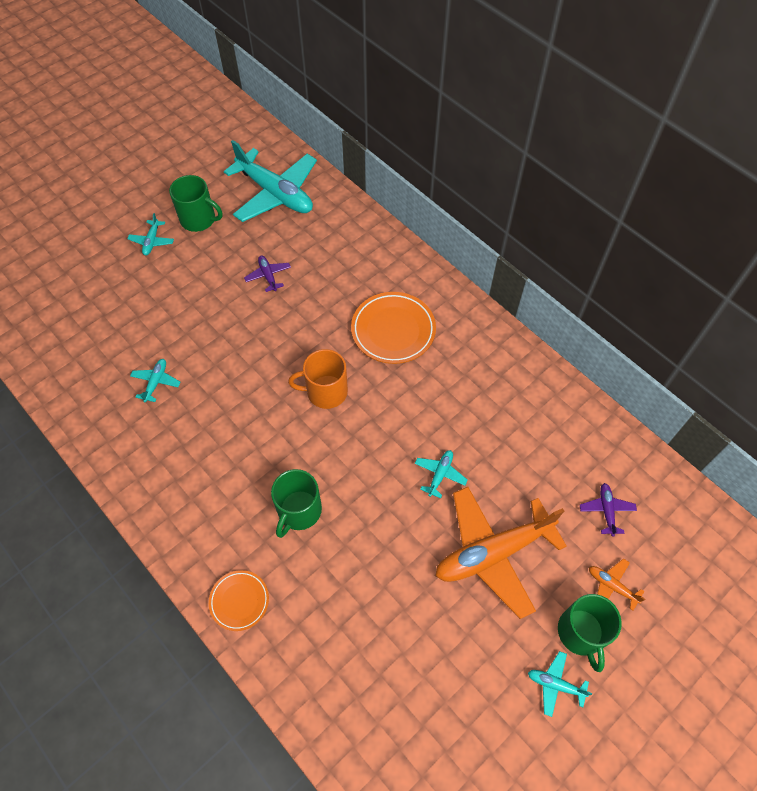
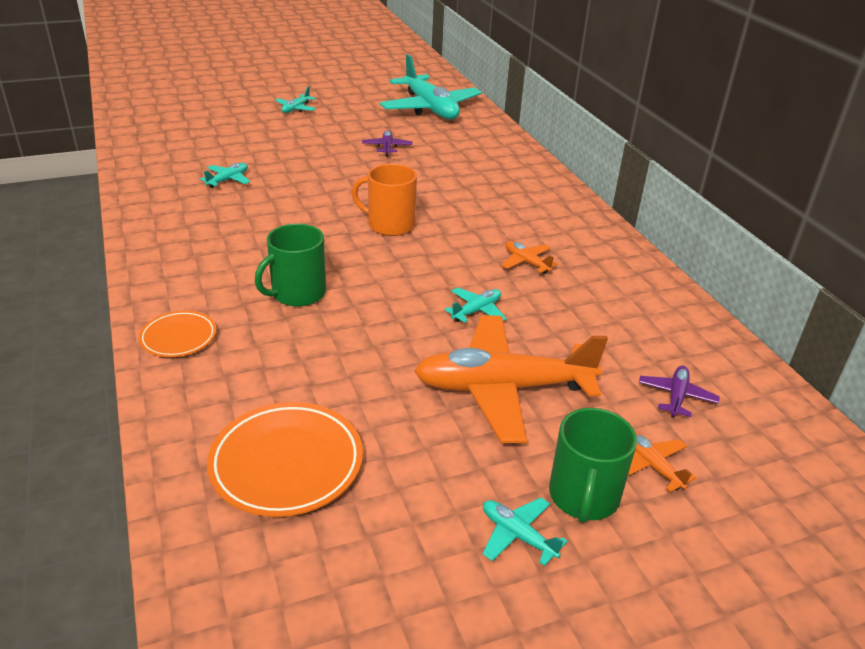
camera: 20 degrees right, 25 degrees down
green mug [169,175,223,232] -> none
orange plate [351,292,436,364] -> orange plate moved to [207,402,363,517]
none -> orange plane [501,241,558,274]

